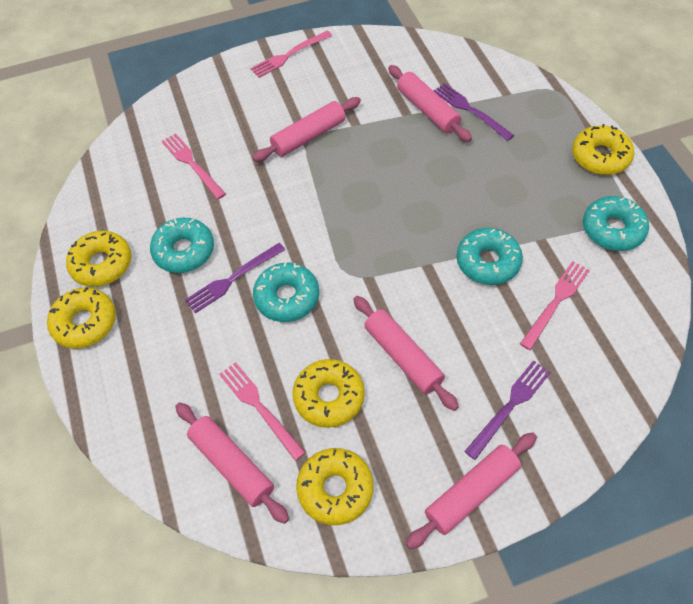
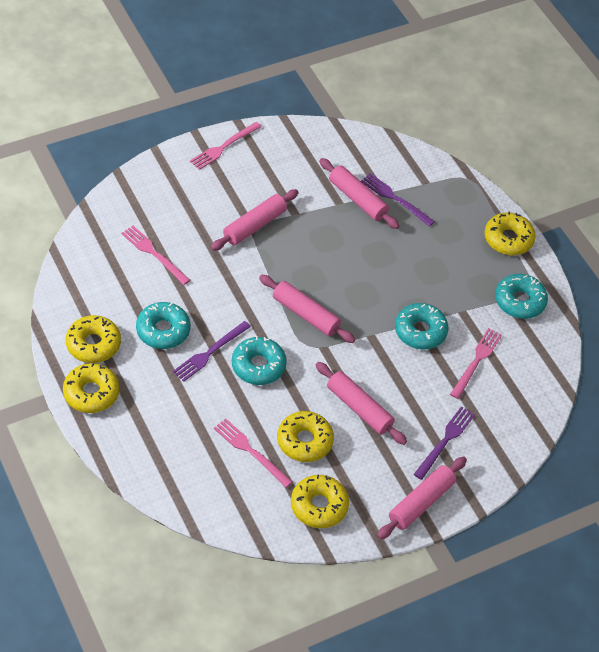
camera: 15 degrees left, 5 degrees down
pink rolling pin [175,402,289,524] -> pink rolling pin moved to [259,275,355,343]

